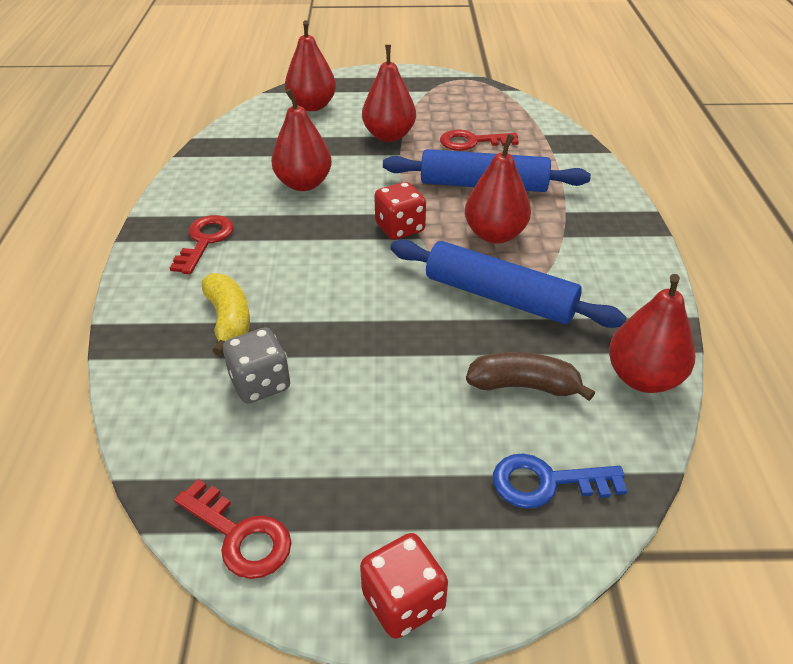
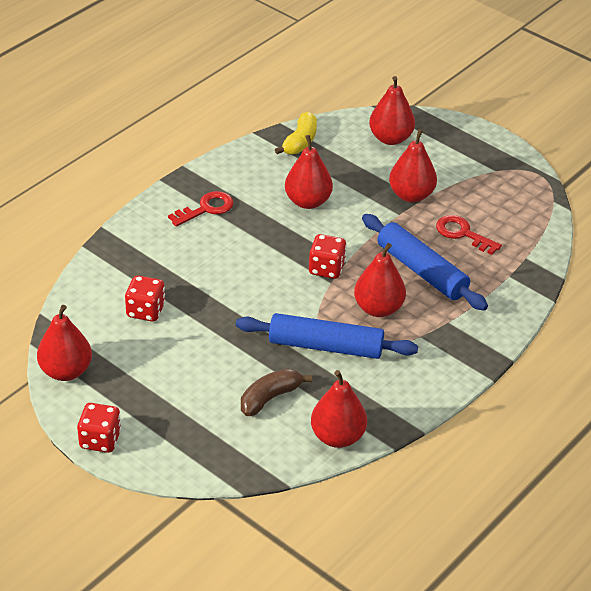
camera: 40 degrees right, 0 degrees up
red key [174,479,292,579] -> red pear [37,305,92,381]
yellow banana [202,273,250,356] -> yellow banana moved to [275,112,317,154]
grey dice [223,327,290,404] -> red dice [125,275,165,322]
blue rolling pin [390,240,627,328] -> blue rolling pin turned 60 degrees counterclockwise [236,313,418,359]
brown banana [466,352,595,401] -> brown banana turned 90 degrees counterclockwise [241,368,312,416]
blue key [493,453,627,508] -> none

